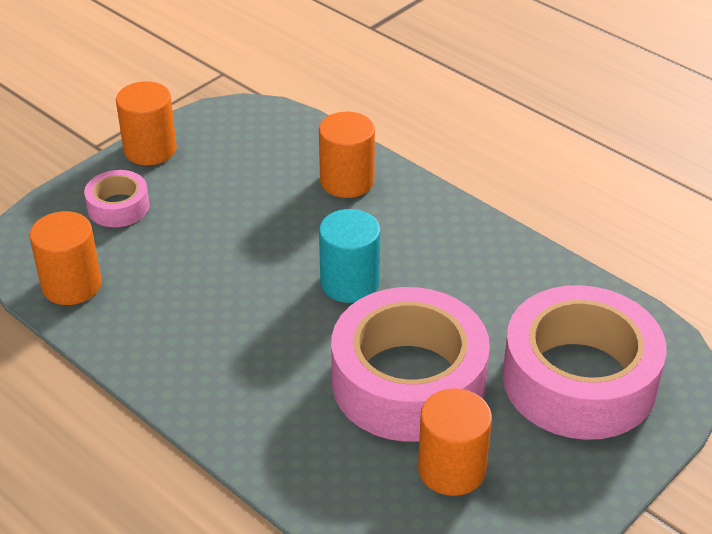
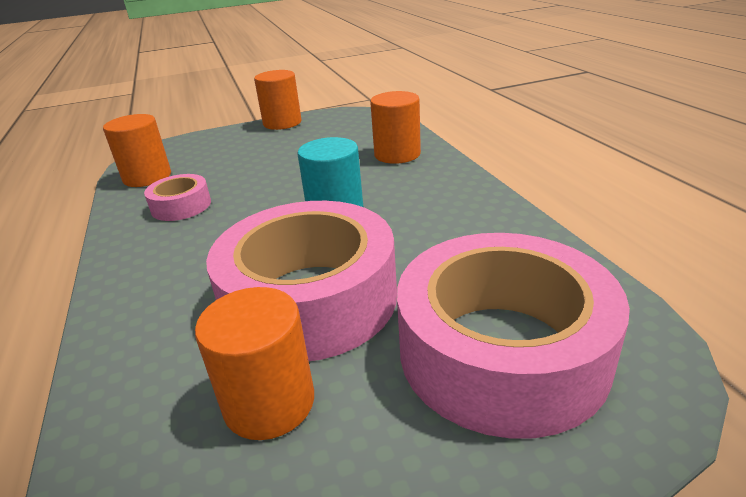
camera: 30 degrees right, 10 degrees down
pink tape [84,170,150,227] -> pink tape moved to [144,174,211,221]

